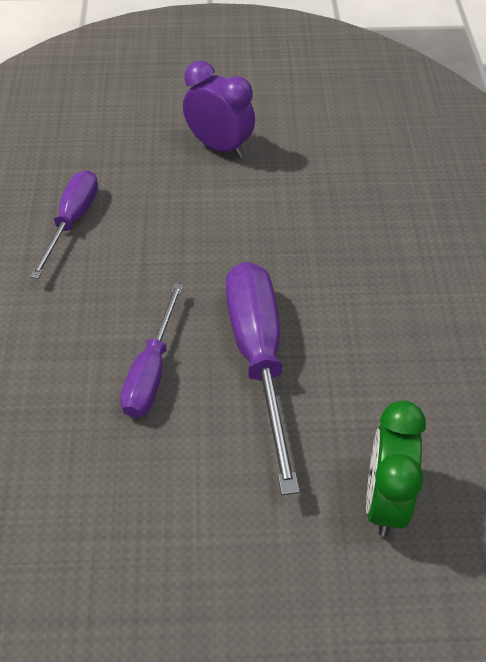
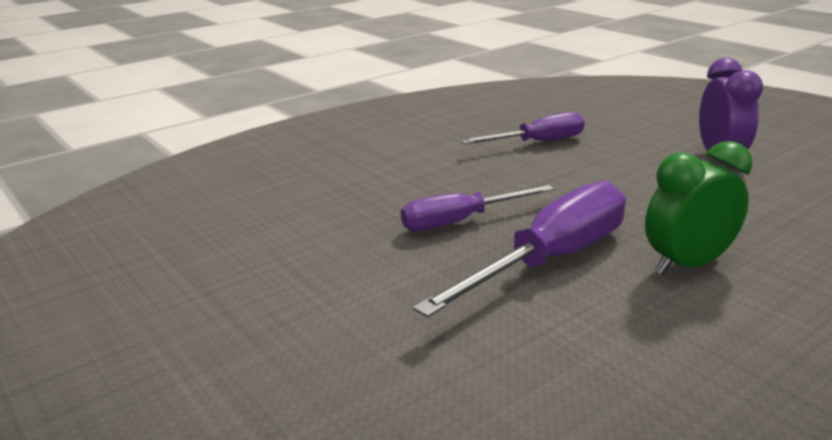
camera: 55 degrees right, 25 degrees down
green clock [366,400,426,537] -> green clock moved to [645,141,752,275]

